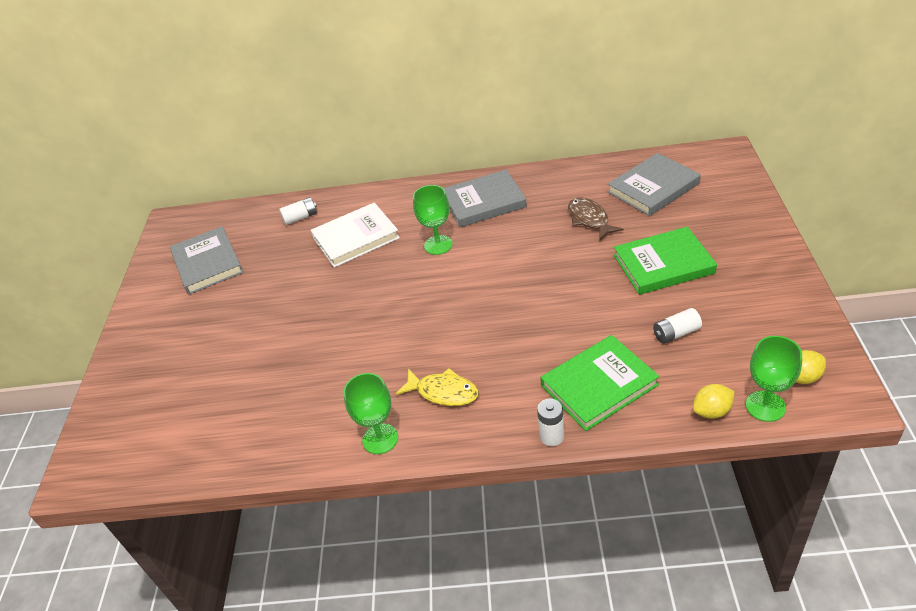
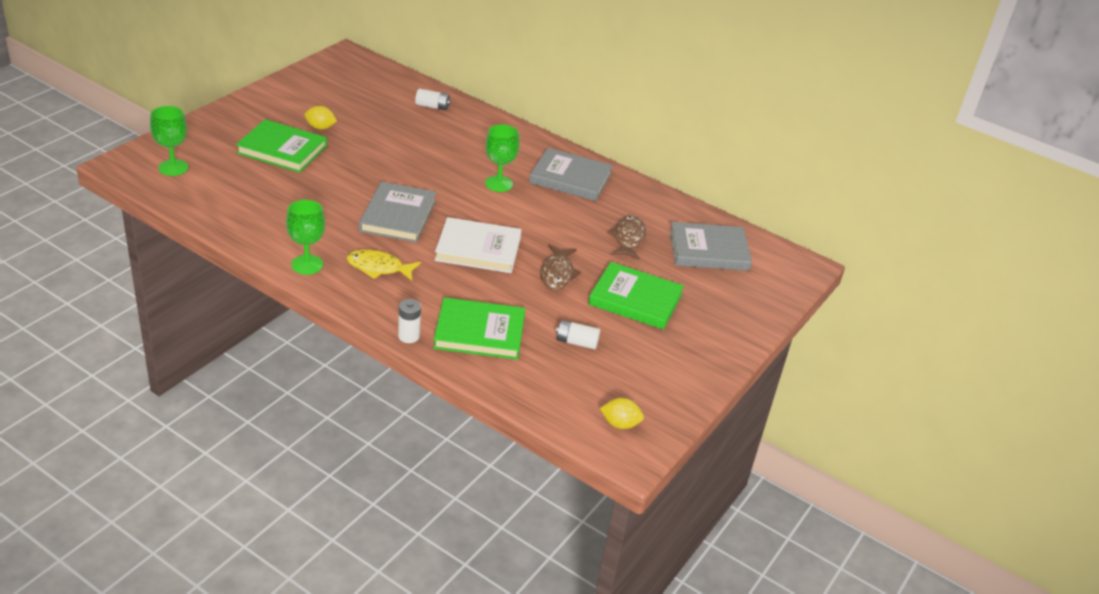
camera: 25 degrees right, 5 degrees down
grey book [170,226,244,295] -> grey book moved to [359,181,436,243]
white book [311,203,400,268] -> white book moved to [435,217,522,273]
yellow fish [396,368,479,406] -> yellow fish turned 135 degrees clockwise [346,249,421,281]
yellow lemon [693,384,734,419] -> yellow lemon moved to [304,106,337,130]
green goblet [746,336,802,422] -> green goblet moved to [150,106,188,176]
none -> green book [236,119,327,173]
none -> brown fish [540,244,581,290]

